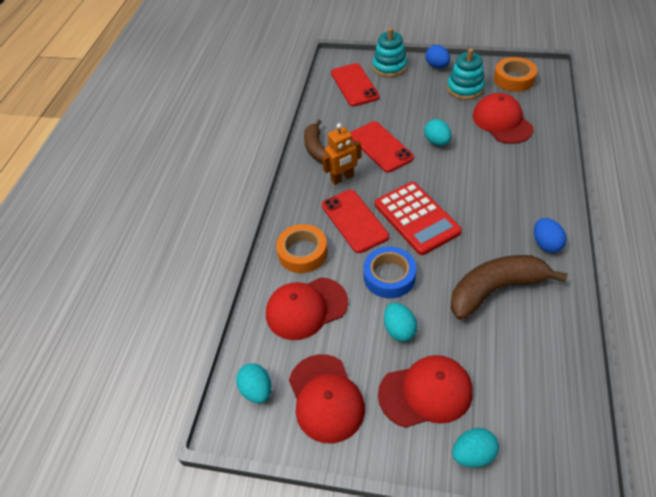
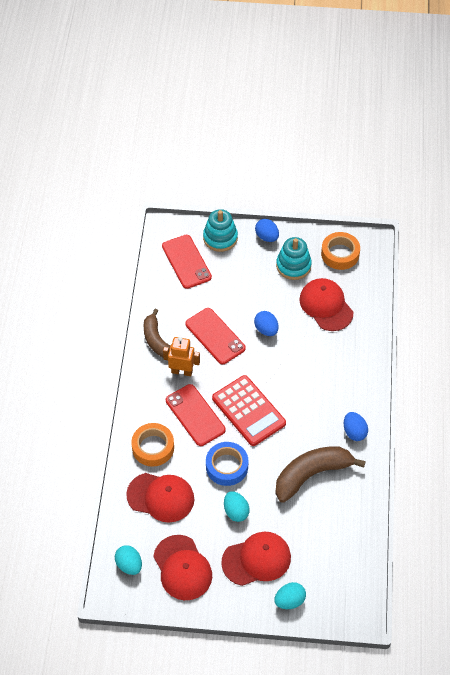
camera: 10 degrees left, 5 degrees up
red cap [266,277,348,340] -> red cap turned 135 degrees counterclockwise [126,473,194,523]
orange robot [322,123,361,185] -> orange robot turned 135 degrees counterclockwise [163,337,200,376]
turquoise egg [424,119,451,146] -> blue egg [254,311,279,336]

